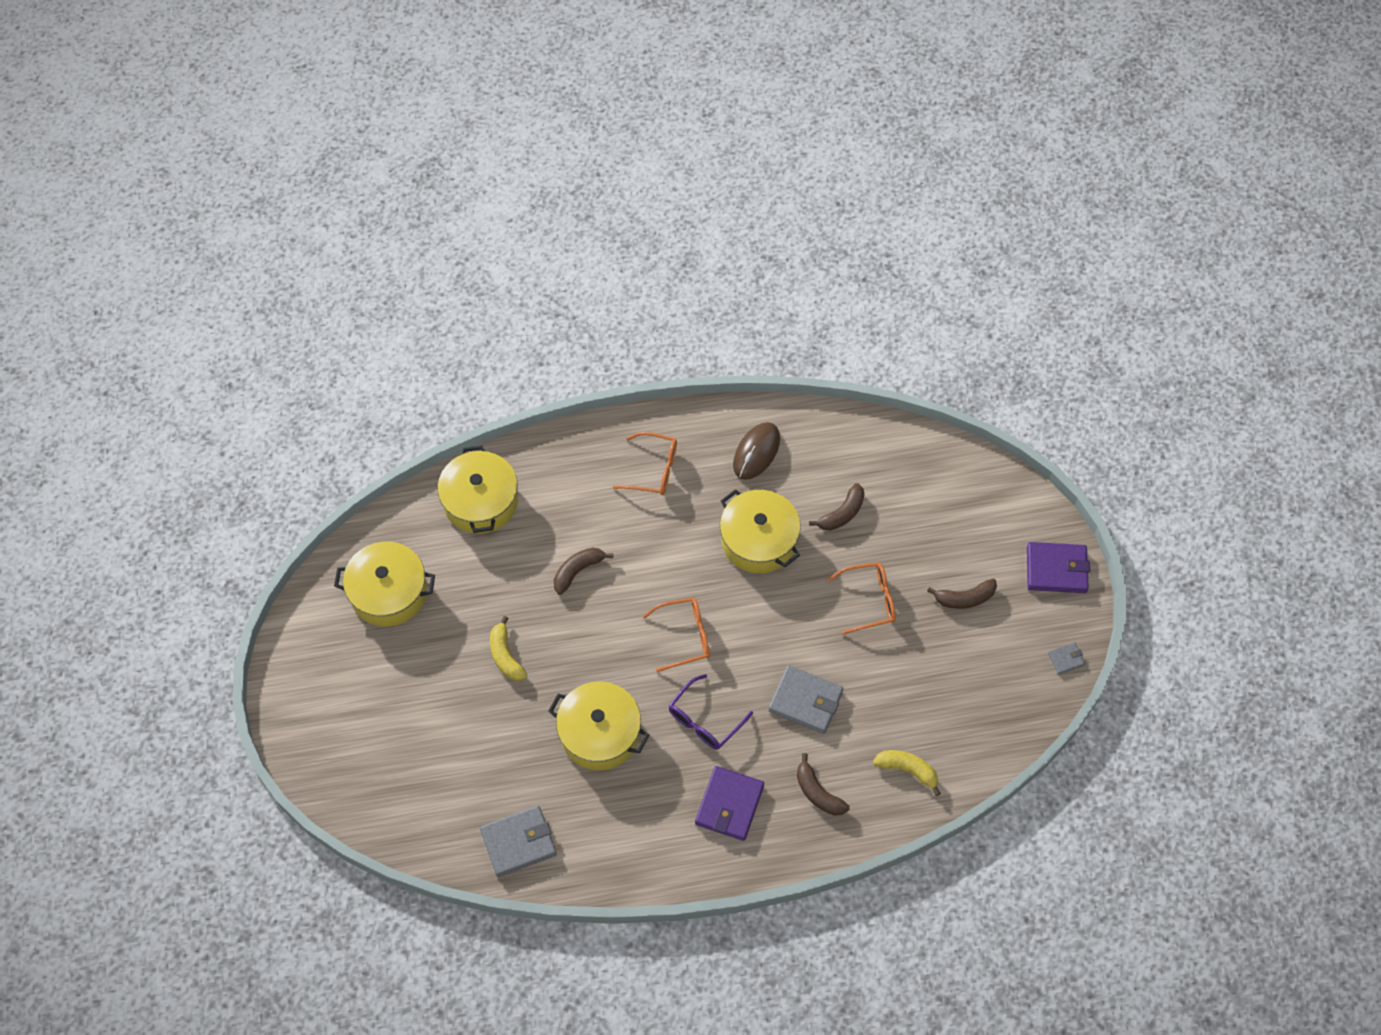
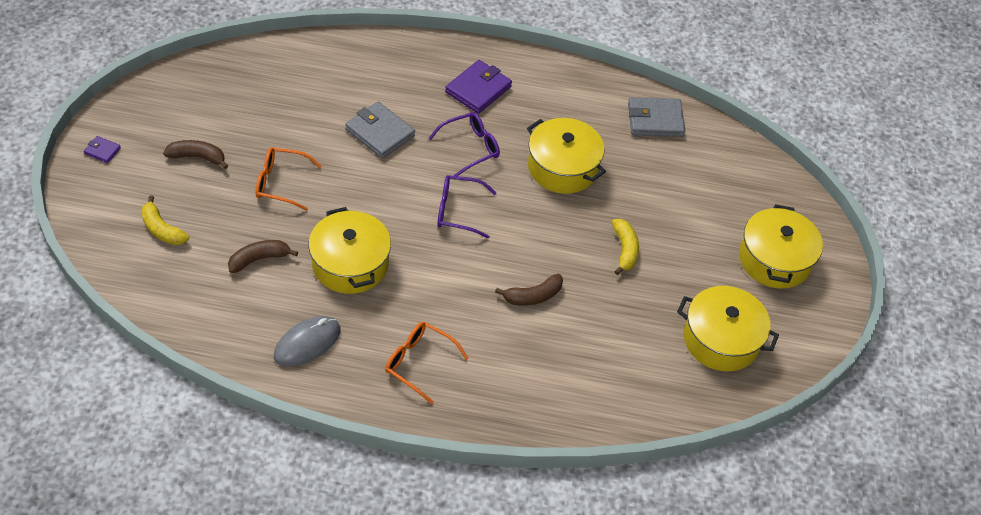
camera: 165 degrees left, 10 degrees down
yellow pot [438,445,518,534] -> yellow pot moved to [739,204,823,289]
orange glasses [643,598,710,672] -> purple glasses [437,175,496,239]
brown mouse [733,422,780,480] -> grey mouse [274,316,341,367]
brown banana [797,753,850,816] -> none
yellow banana [873,750,941,796] -> yellow banana moved to [141,196,189,245]
purple wallet [1027,542,1090,593] -> purple wallet [84,136,121,163], size x0.49
grey wallet [1048,642,1086,675] -> none

